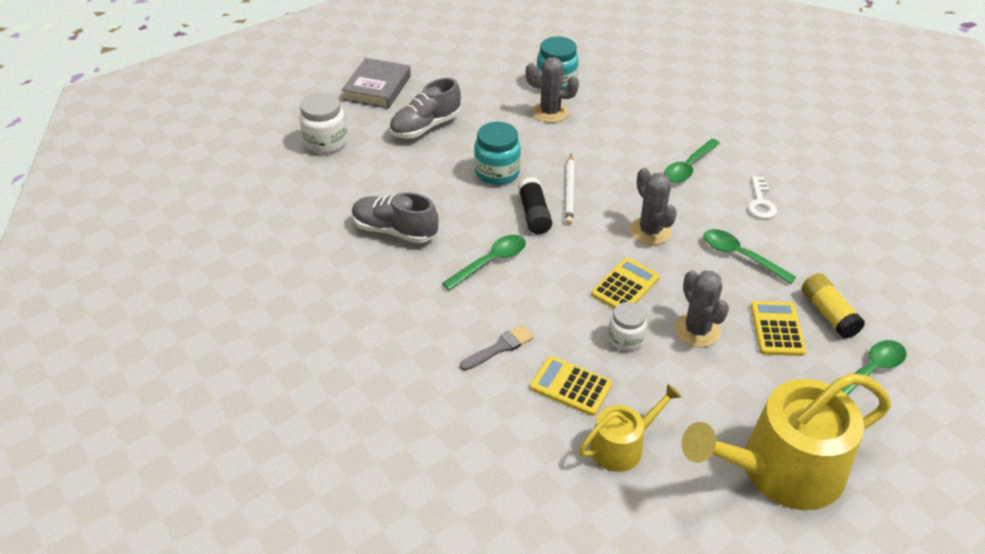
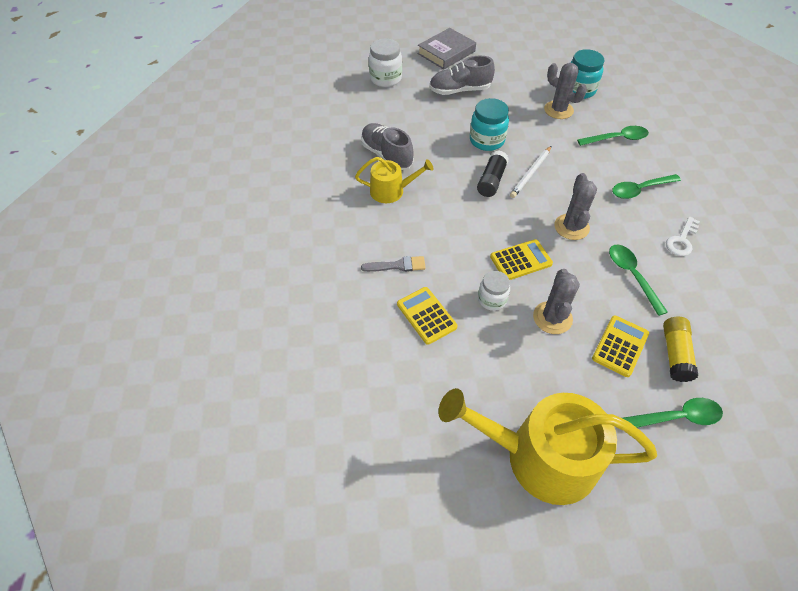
camera: 30 degrees right, 10 degrees up
green spoon [442,235,526,290] -> green spoon moved to [577,126,649,146]
yellow watering can [579,384,682,472] -> yellow watering can moved to [355,157,434,203]

